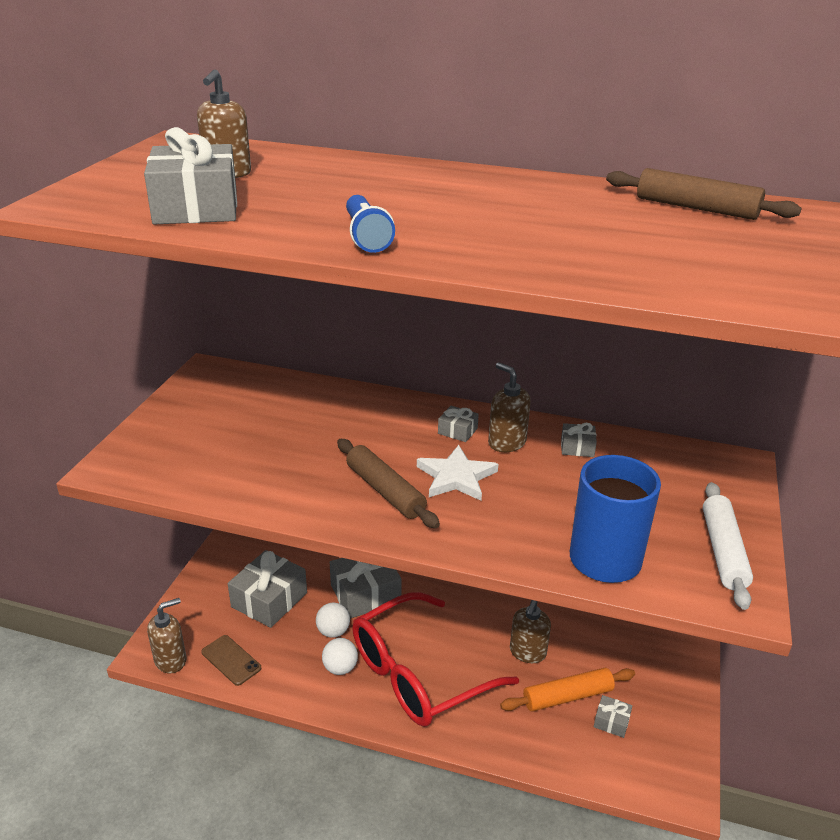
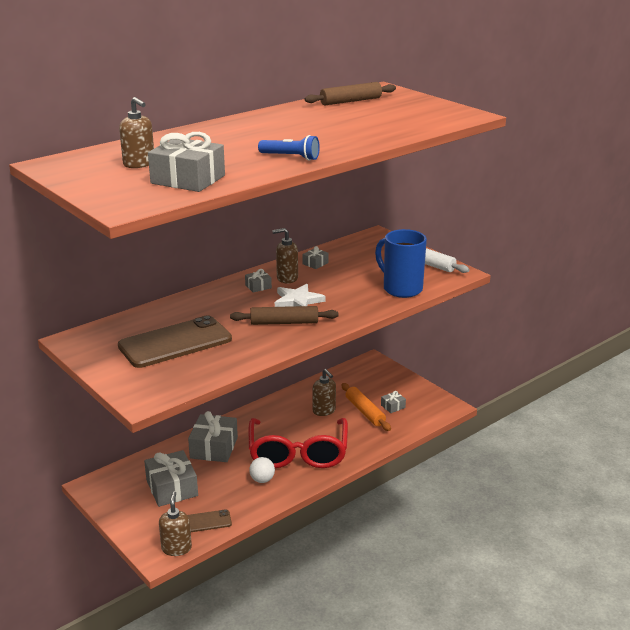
camera: 55 degrees left, 5 degrees down
white ball [316,603,350,638] -> none
orange rolling pin [500,668,635,711] -> orange rolling pin turned 45 degrees counterclockwise [341,383,391,431]
none -> brown phone [118,315,232,368]

